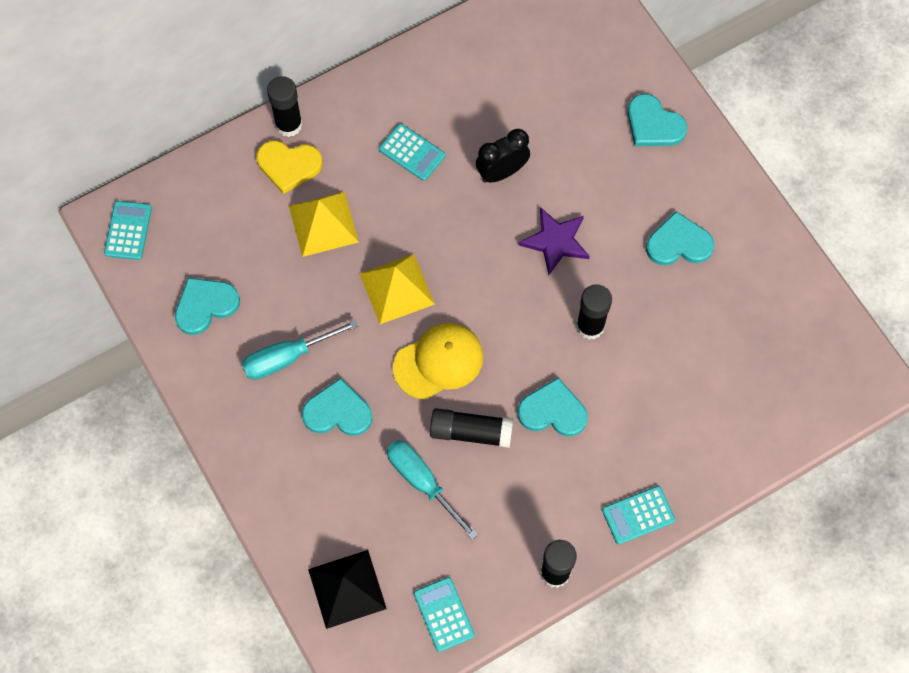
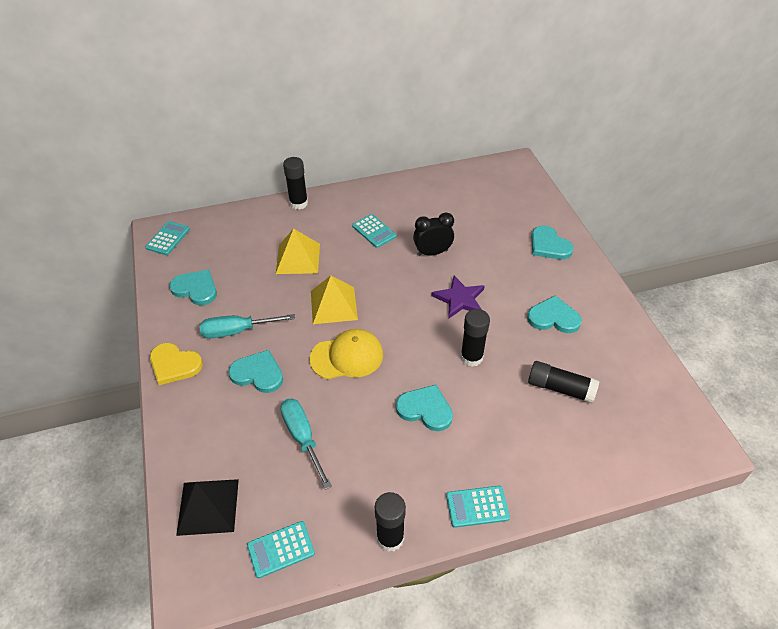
camera: 15 degrees right, 20 degrees down
turquoise heart [175,278,240,335] -> turquoise heart turned 45 degrees clockwise [169,270,217,306]
yellow heart [256,140,322,194] -> yellow heart moved to [150,343,203,385]
turquoise calculator [414,577,475,652] -> turquoise calculator turned 105 degrees counterclockwise [247,521,315,578]
black glue stick [430,408,513,448] -> black glue stick moved to [528,361,600,403]

